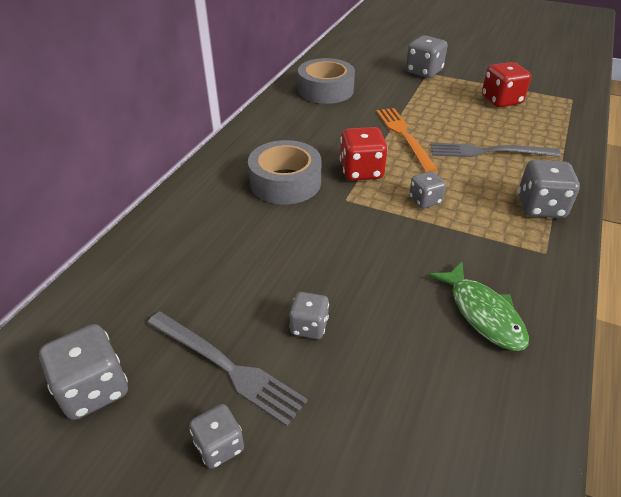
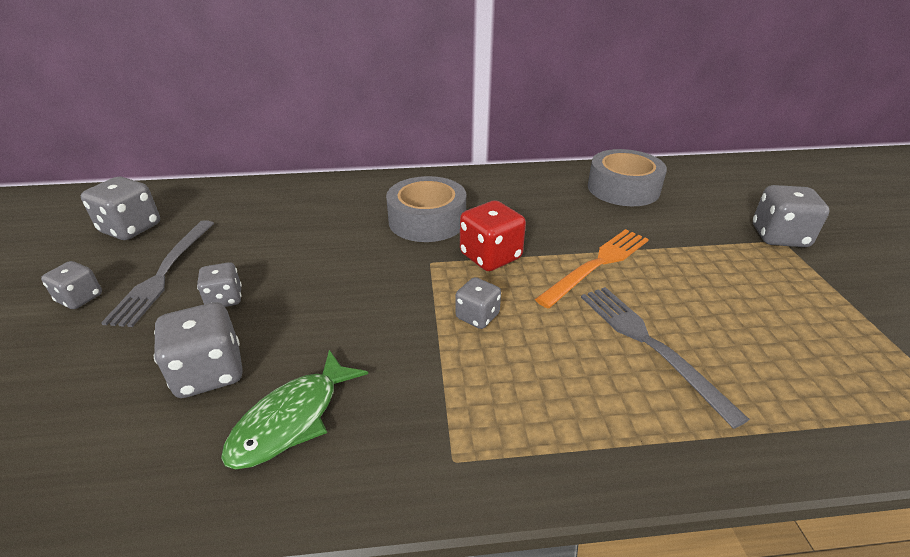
camera: 60 degrees right, 5 degrees down
red dice [482,62,531,107] -> none
grey dice [518,160,580,218] -> grey dice moved to [154,302,243,398]

